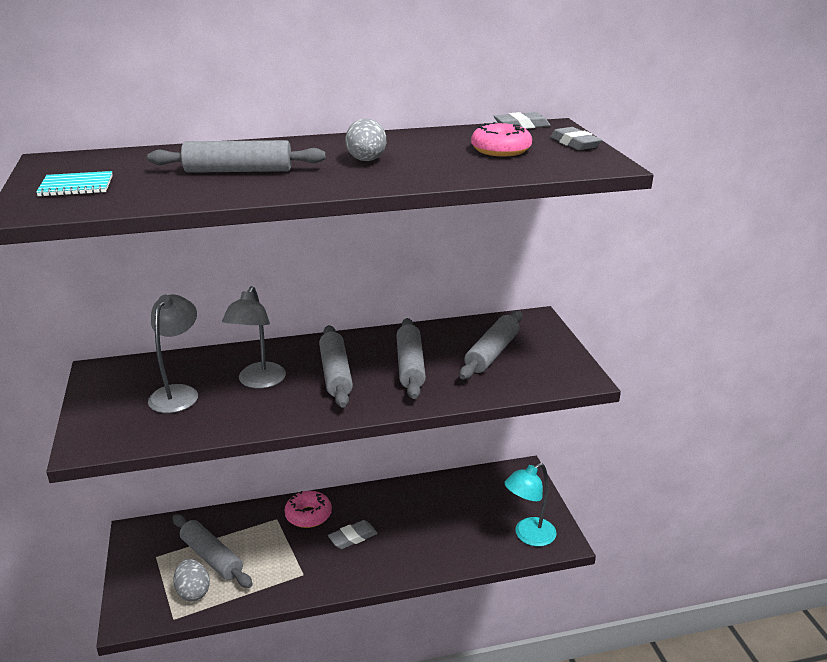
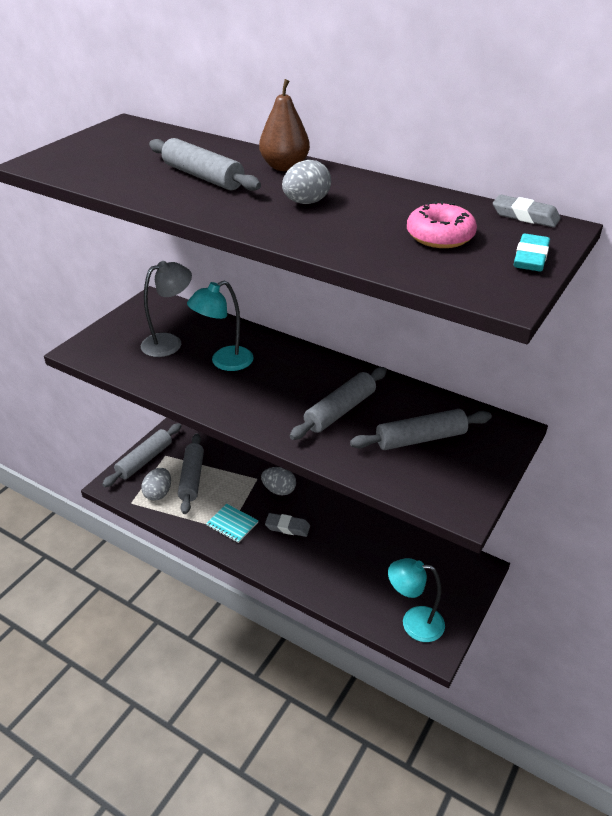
camera: 45 degrees right, 10 degrees up
turquoise notebook [36,171,113,197] -> turquoise notebook moved to [206,504,259,543]
grey lamp [222,286,286,388] -> turquoise lamp [187,281,254,371]
pink donut [285,491,332,528] -> grey egg [261,467,296,495]
grey rolling pin [319,325,353,408] -> grey rolling pin moved to [102,423,181,487]
grey eraser [550,127,602,150] -> turquoise eraser [514,234,550,271]
none -> brown pear [259,79,310,171]

